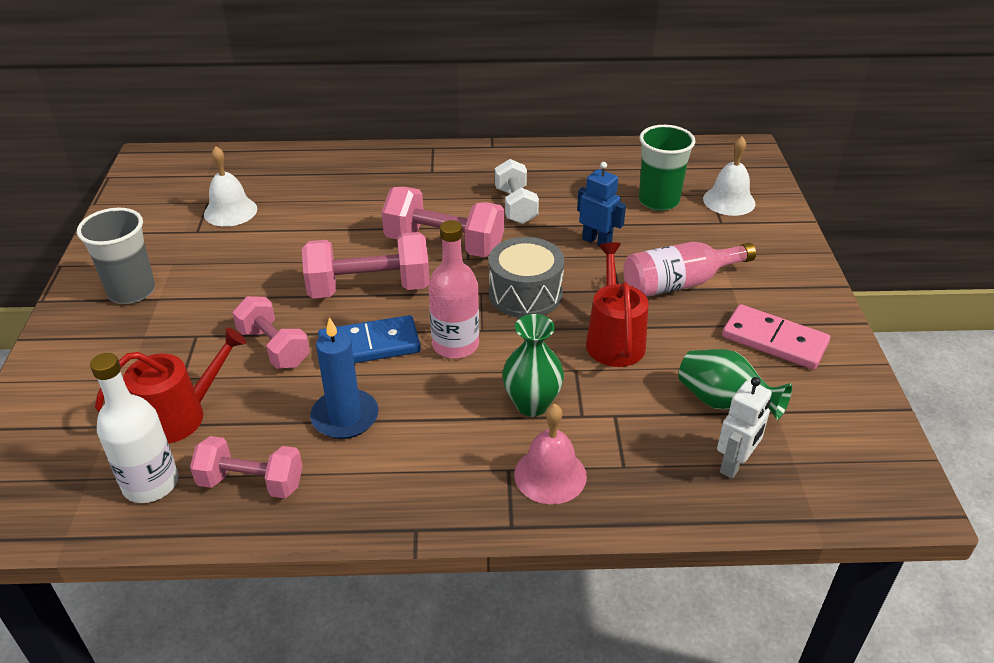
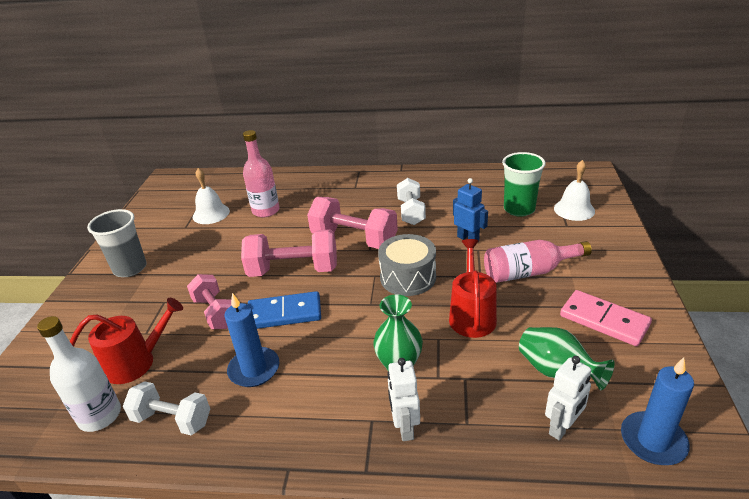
camera: 10 degrees right, 5 degrees down
pink dumbbell [190,436,303,498] -> white dumbbell [123,381,210,435]
pink bottle [428,220,479,359] -> pink bottle moved to [243,130,279,217]
pink bell [514,404,587,504] -> white robot [388,358,420,441]
none -> blue candle [621,357,694,465]

